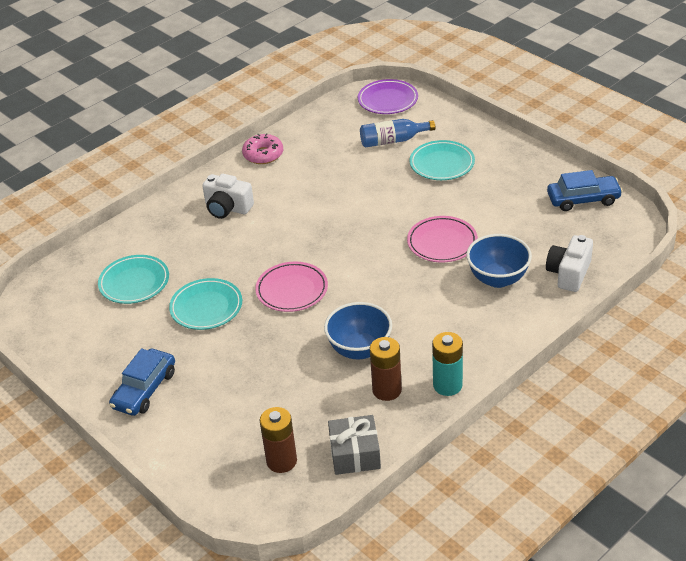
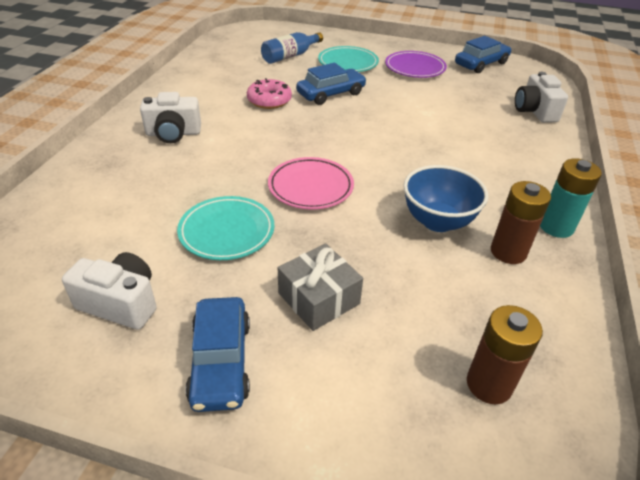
camera: 35 degrees left, 0 degrees up
turquoise plate [98,255,169,304] -> none
pink donut [242,134,284,164] -> pink donut moved to [247,78,292,109]
grey gift [328,415,381,475] -> grey gift moved to [278,244,363,331]
purple plate [358,79,418,114] -> purple plate moved to [385,51,447,78]
pink plate [407,216,478,263] -> none
blue bowl [466,234,532,288] -> none
none -> white camera [62,252,157,330]
none -> blue car [296,63,367,105]

